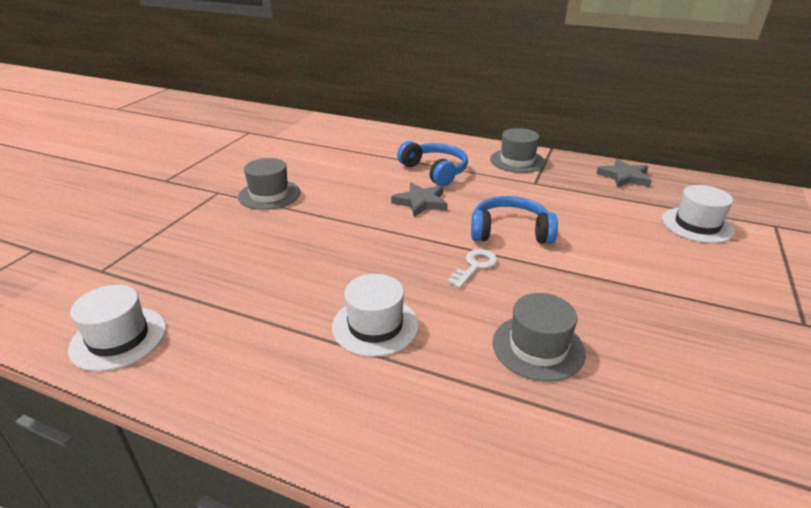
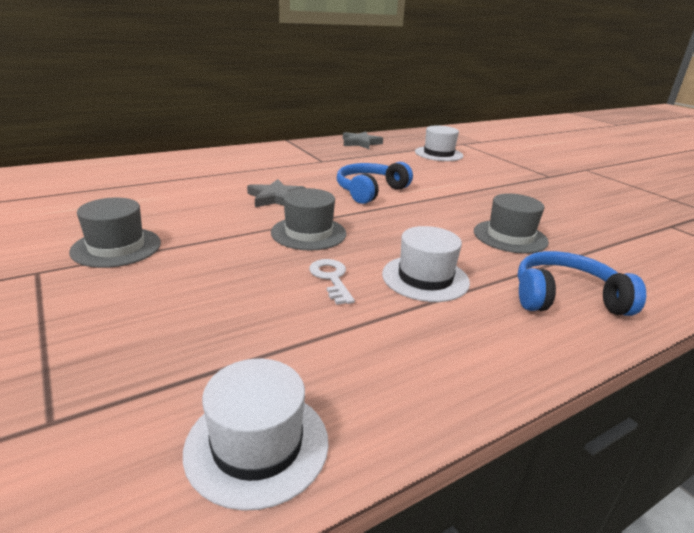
camera: 55 degrees left, 5 degrees down
blue headphones [397,141,468,186] -> blue headphones moved to [518,251,646,316]
white key [448,249,497,288] -> white key moved to [309,259,355,305]
grey hat [490,128,545,173] -> grey hat moved to [271,188,346,250]

